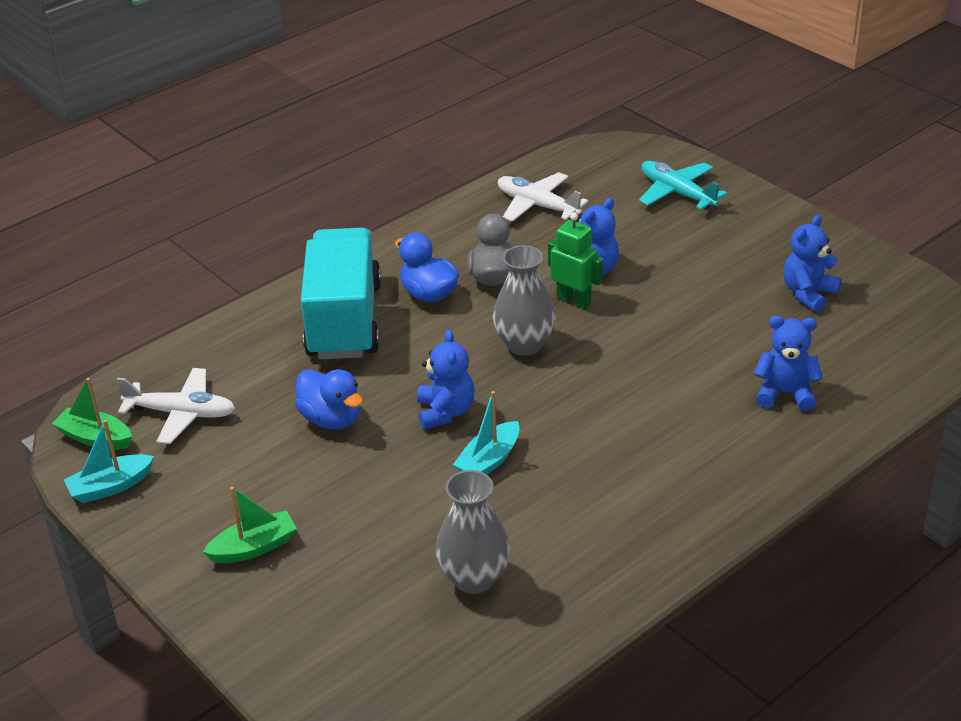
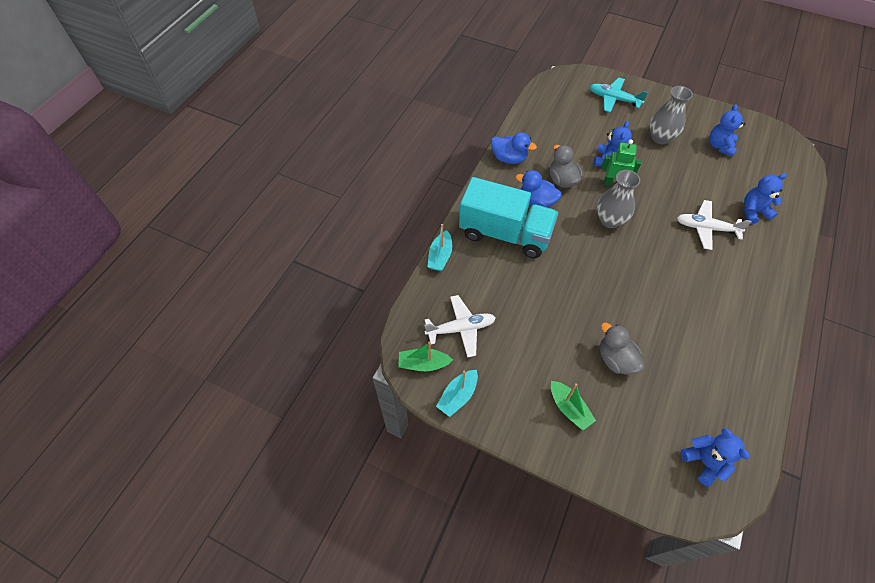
camera: 25 degrees left, 20 degrees up
green boat [203,487,297,563] -> green boat turned 105 degrees clockwise [551,381,596,430]
blue duck [295,369,363,429] -> blue duck moved to [491,132,537,164]
turquoise truck [301,228,381,359] -> turquoise truck turned 135 degrees clockwise [459,177,558,258]
blue teddy bear [417,330,475,429] -> blue teddy bear moved to [681,428,749,487]
grey vase [435,470,510,594] -> grey vase moved to [650,86,693,144]
turquoise boat [453,391,520,475] -> turquoise boat moved to [428,224,452,271]
white plane [498,172,588,222] -> white plane moved to [677,200,752,250]
none -> grey duck [600,322,644,375]

